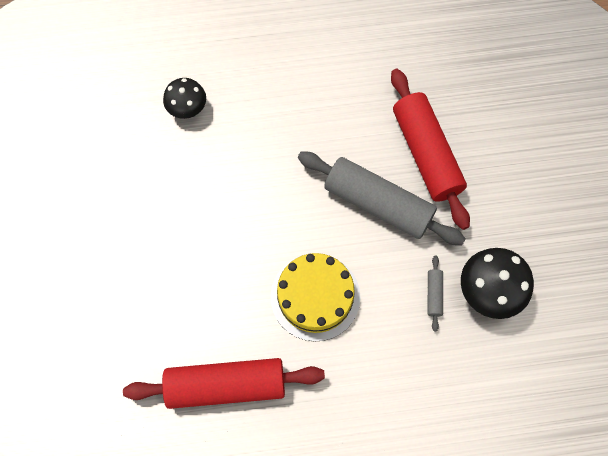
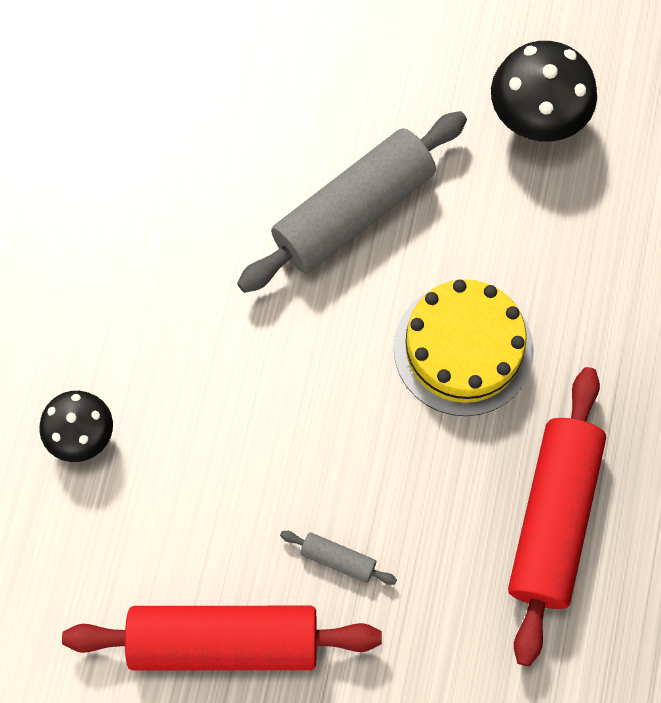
camera: 70 degrees left, 0 degrees up
red rolling pin [391,69,470,230] -> red rolling pin moved to [62,606,382,670]
grey rolling pin [427,256,443,331] -> grey rolling pin moved to [280,531,397,585]

